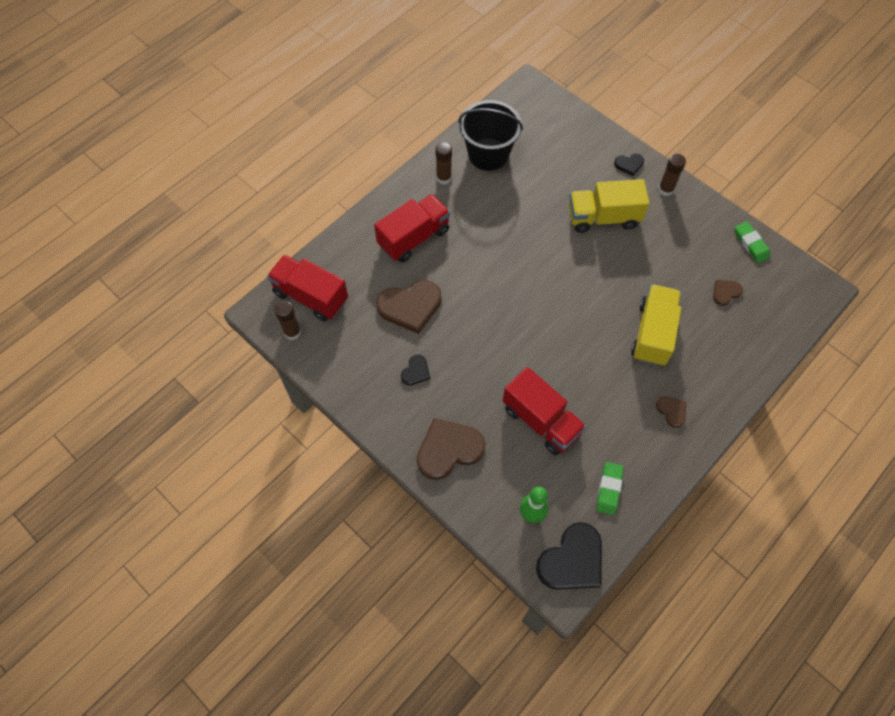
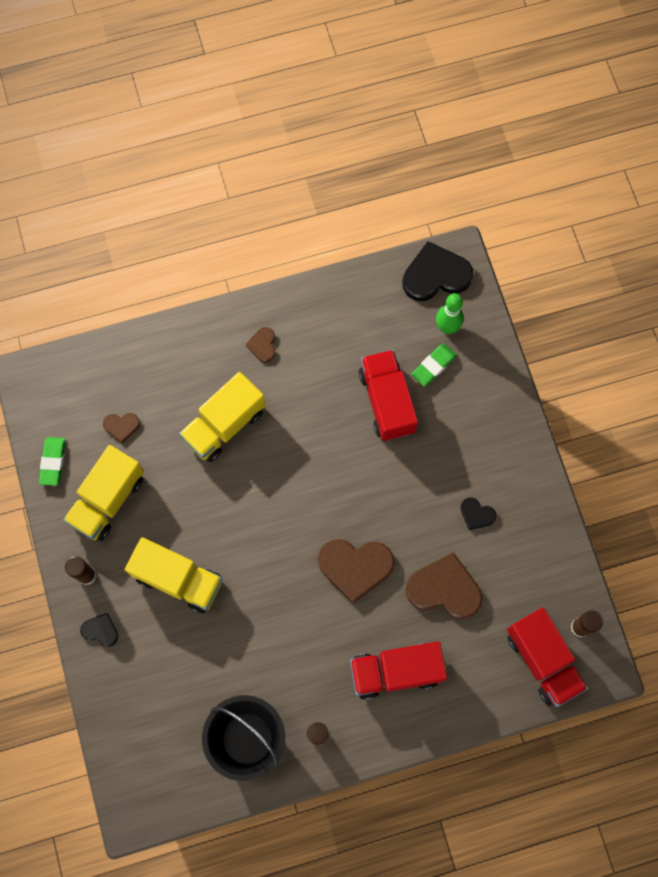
camera: 150 degrees left, 10 degrees up
black heart [401,355,430,385] -> black heart turned 120 degrees counterclockwise [460,498,497,530]
brown heart [417,418,485,480] -> brown heart moved to [318,539,395,604]
green eraser [596,462,624,515] -> green eraser moved to [411,344,457,386]
none -> yellow truck [63,445,144,541]

